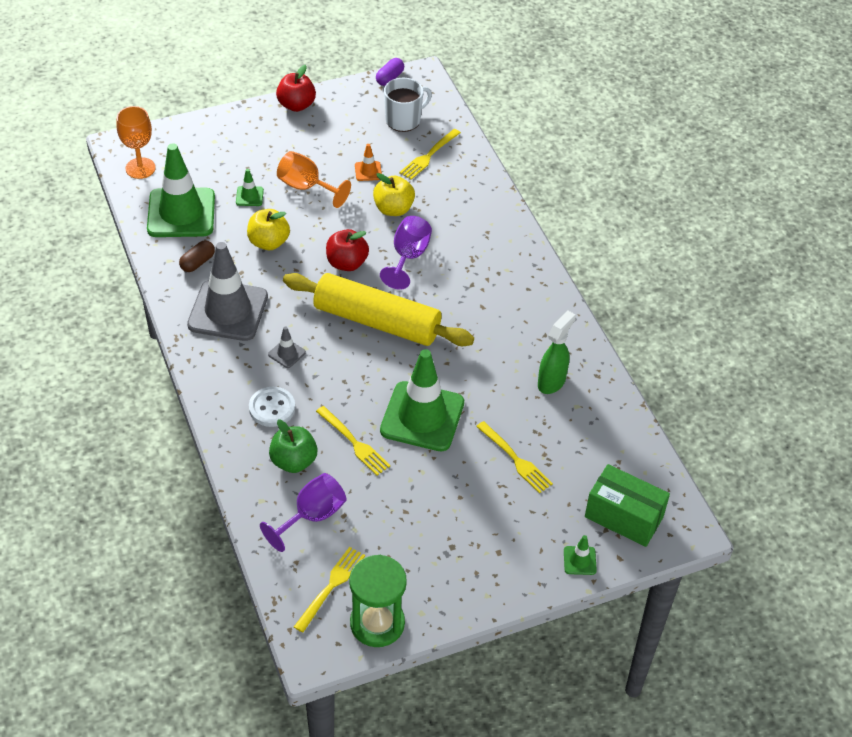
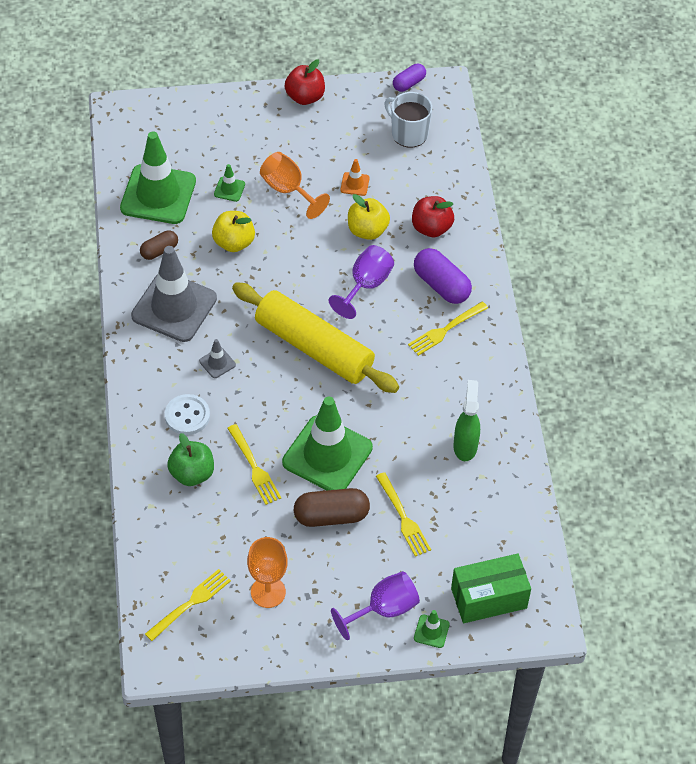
camera: 15 degrees right, 5 degrees up
orange goblet [116,106,156,179] -> orange goblet moved to [247,537,288,608]
purple goblet [260,473,346,552] -> purple goblet moved to [331,571,420,640]
red apple [326,229,369,271] -> red apple moved to [412,196,454,237]
green hourglass [349,555,407,647] -> none
white mug [384,78,432,132] -> white mug turned 120 degrees counterclockwise [384,92,432,148]
yellow fork [399,129,461,180] -> yellow fork moved to [408,302,488,356]
green spray bottle [538,311,576,394] -> green spray bottle turned 45 degrees counterclockwise [454,380,480,461]
green box [585,464,670,547] -> green box turned 60 degrees counterclockwise [451,553,531,623]
none -> brown capsule [294,488,370,527]
none -> purple capsule [414,248,472,304]

